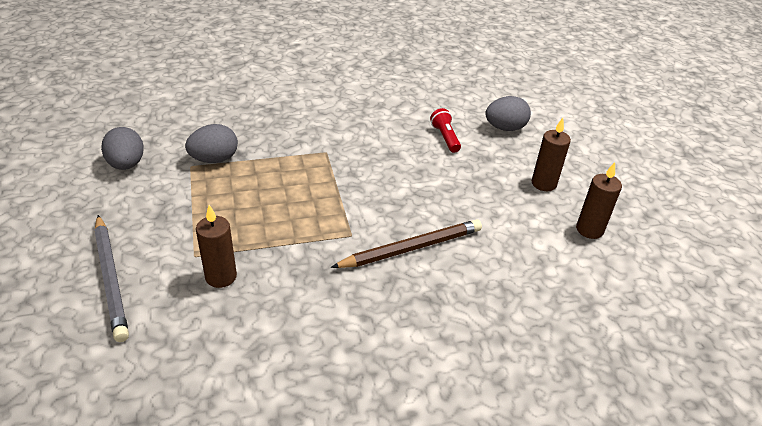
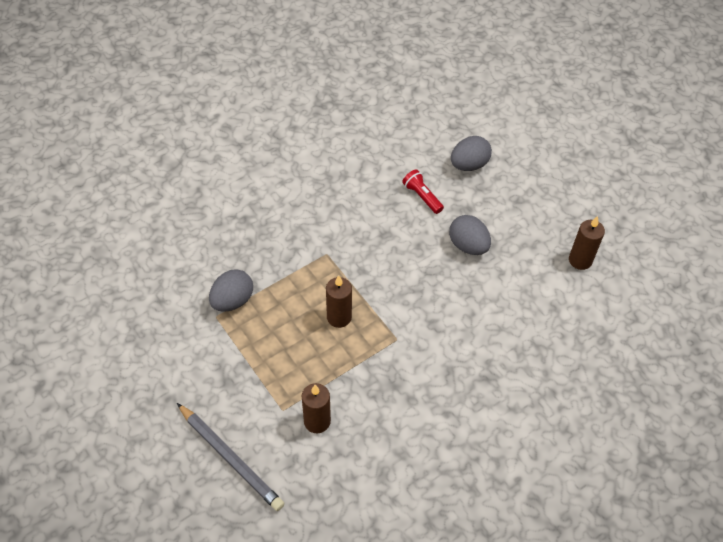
camera: 20 degrees left, 15 degrees up
grey egg [101,127,144,170] -> grey egg moved to [449,215,491,255]
brown pencil [331,219,482,268] -> none
brown candle [531,118,571,191] -> brown candle moved to [326,275,352,328]

